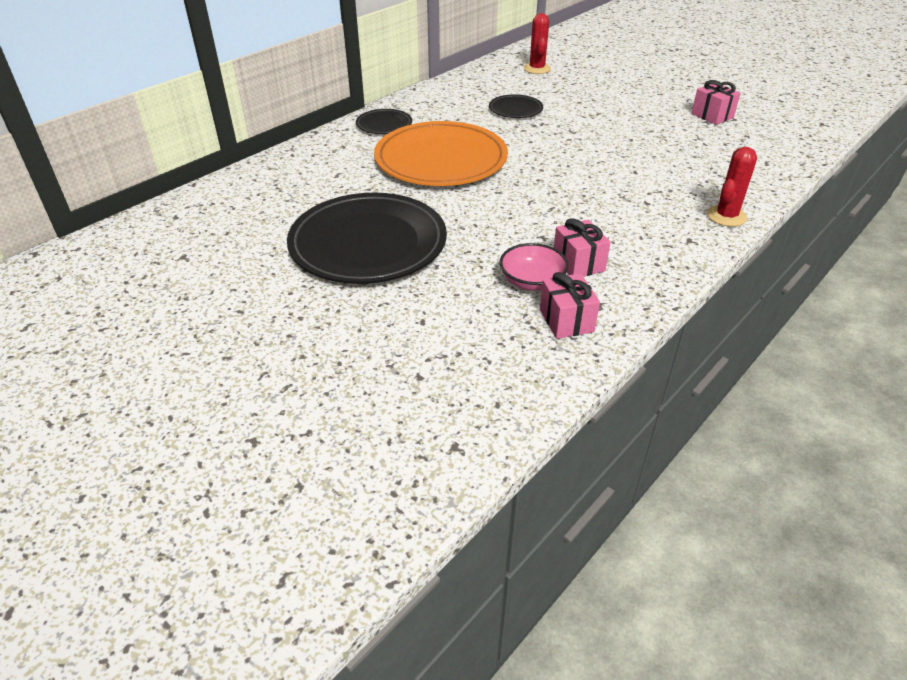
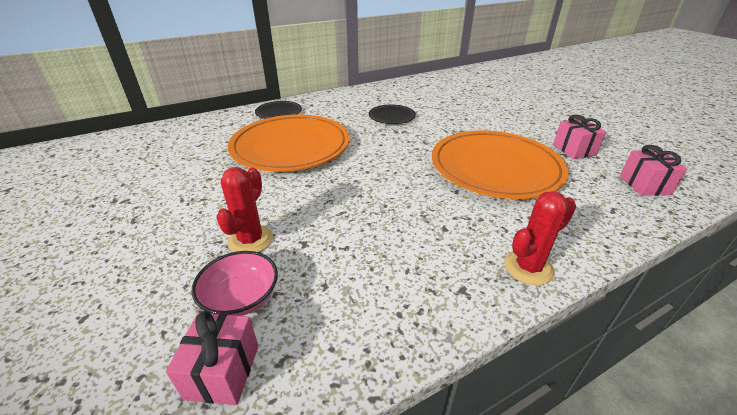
camera: 20 degrees right, 5 degrees down
black plate [287,193,447,284] -> none
red cactus [523,13,551,74] -> red cactus moved to [216,167,273,252]
pink gift [554,218,611,277] -> pink gift moved to [620,145,687,196]
none -> orange plate [432,131,569,199]

